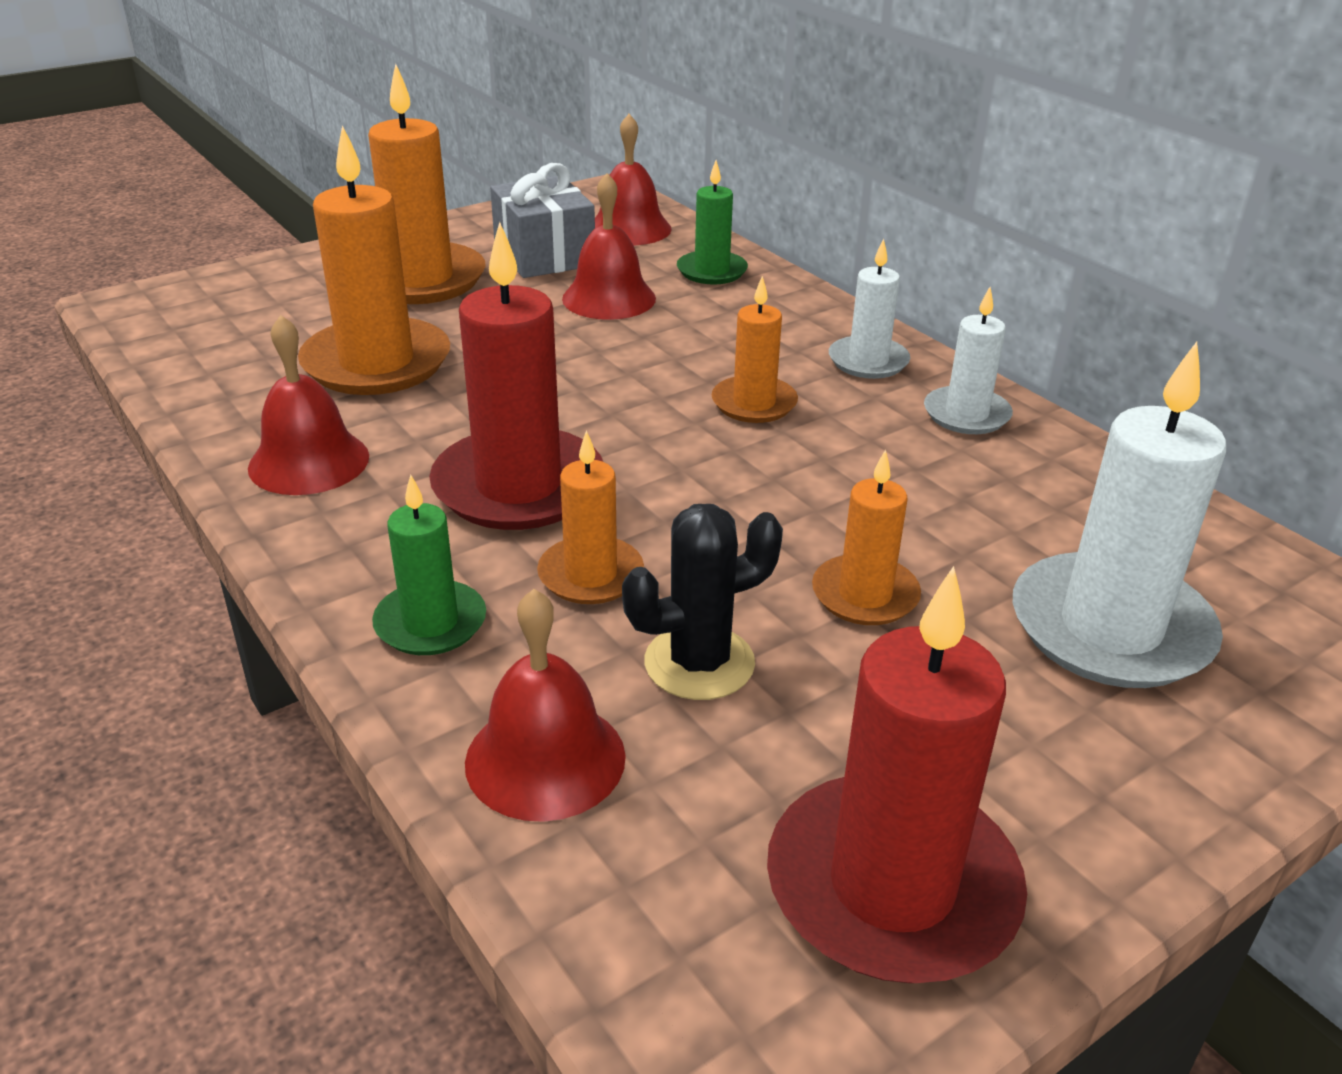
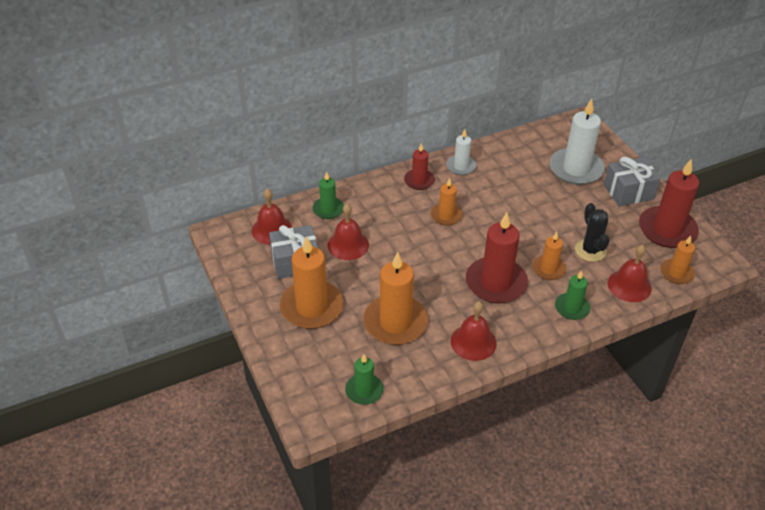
camera: 80 degrees left, 10 degrees up
orange candle [812,449,921,625] -> orange candle moved to [660,235,695,284]
white candle [829,239,910,379] -> red candle [404,143,435,190]
none -> green candle [345,354,384,405]
none -> grey gift [604,157,661,206]

